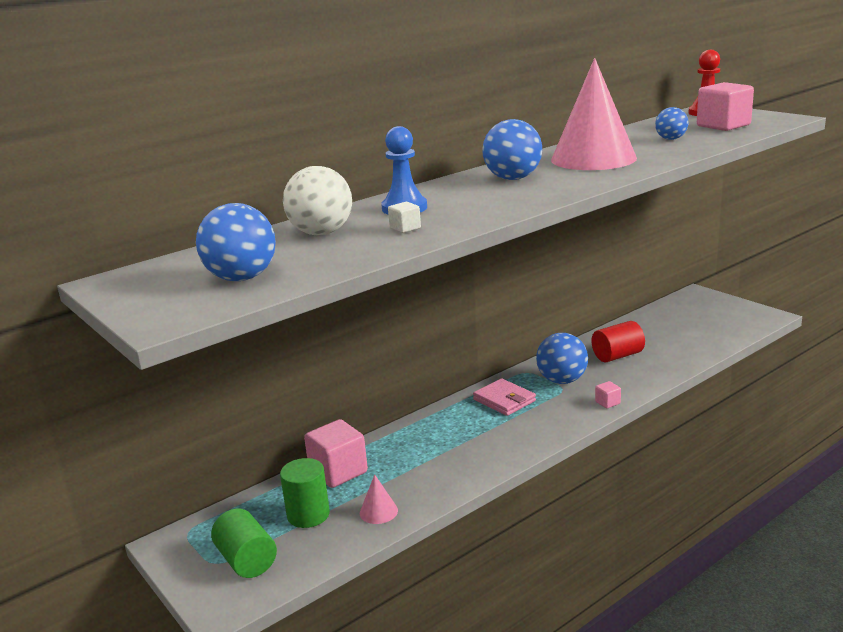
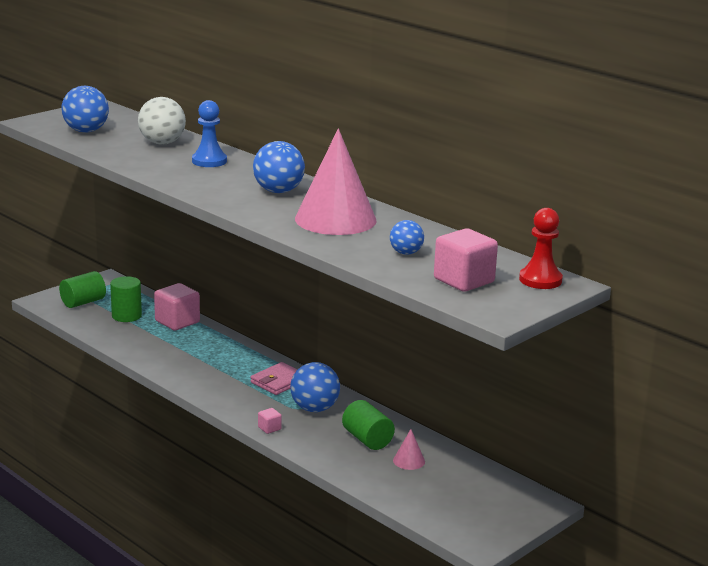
camera: 80 degrees right, 0 degrees up
pink cone [360,474,398,524] -> pink cone moved to [393,429,425,470]
white cube [388,202,421,233] -> none
red cylinder [592,321,645,362] -> green cylinder [342,400,395,450]

